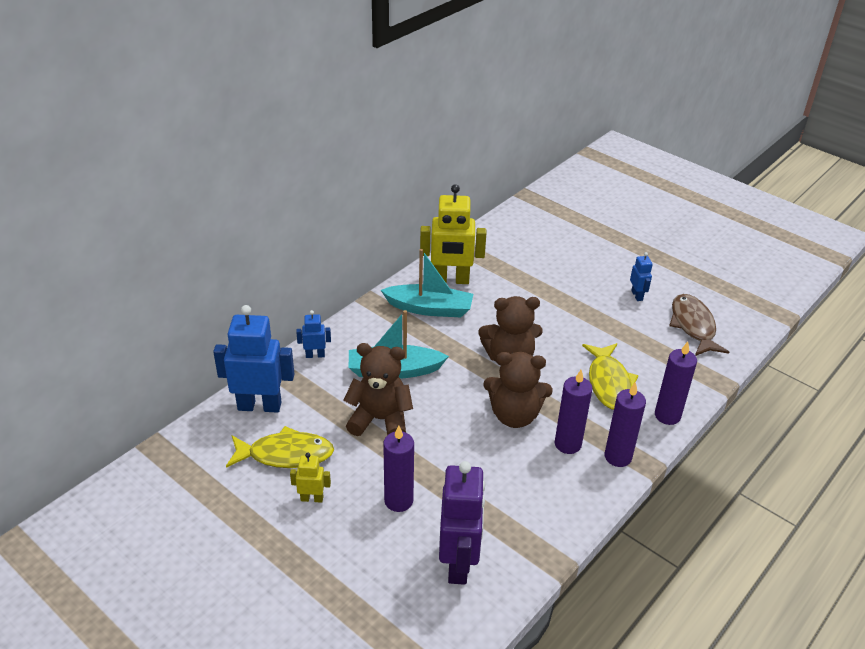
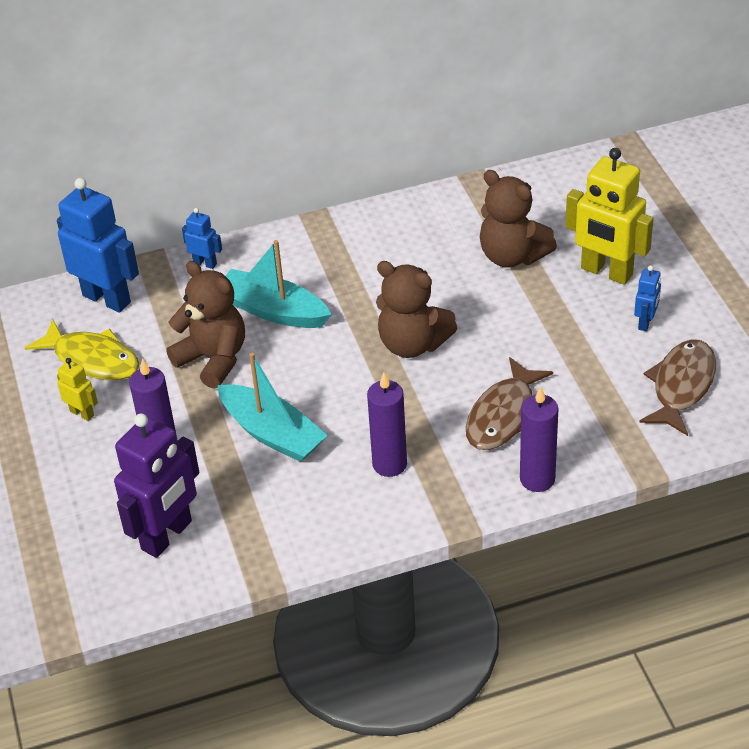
camera: 35 degrees right, 5 degrees up
turquoise boat [381,249,473,317] -> turquoise boat moved to [218,353,328,462]
yellow robot [420,184,486,284] -> yellow robot moved to [565,148,654,285]
brown teddy bear [483,352,553,428] -> brown teddy bear moved to [480,170,557,268]
yellow fish [582,343,638,410] -> brown fish [466,357,553,450]
purple candle [605,382,646,467] -> none

